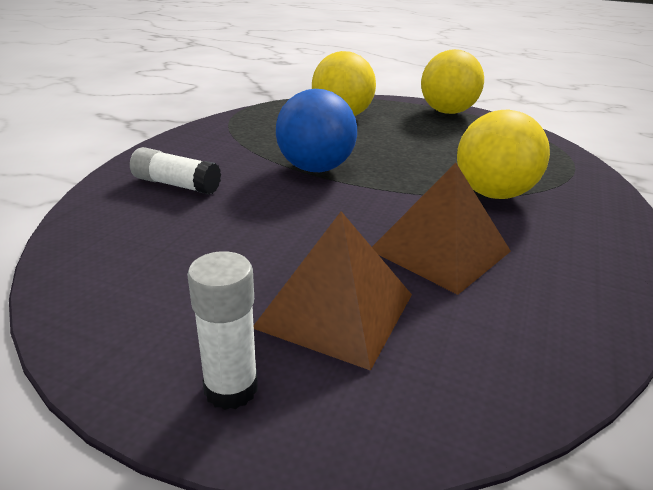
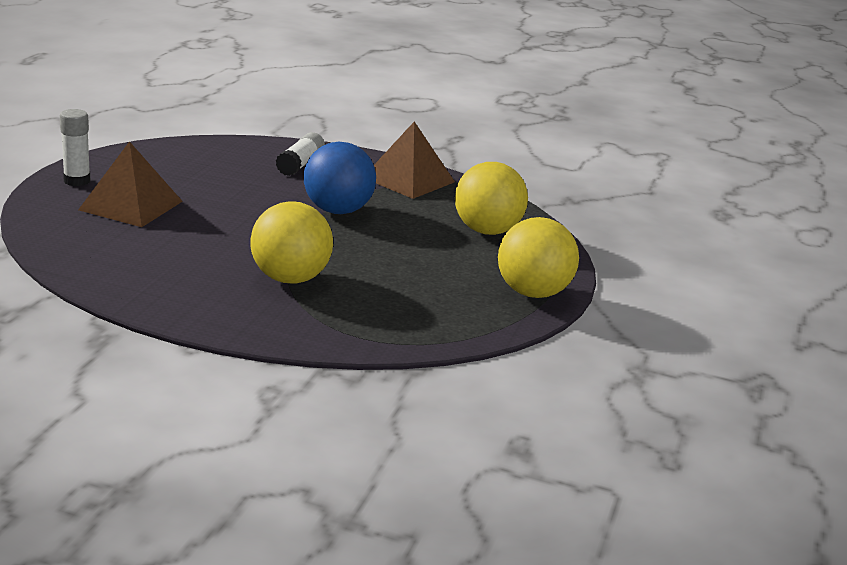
camera: 85 degrees right, 5 degrees down
brown pyramid [372,163,511,295] -> brown pyramid moved to [374,122,455,199]

